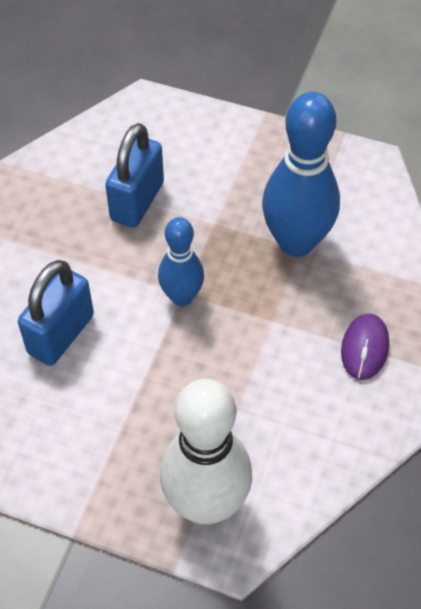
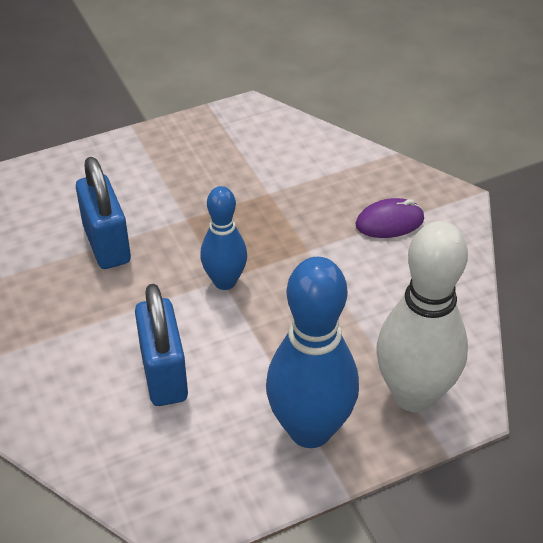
camera: 45 degrees left, 10 degrees down
blue bowling pin [262,92,340,257] -> blue bowling pin moved to [266,257,359,448]
purple mouse [341,314,389,380] -> purple mouse turned 75 degrees counterclockwise [355,198,424,238]

